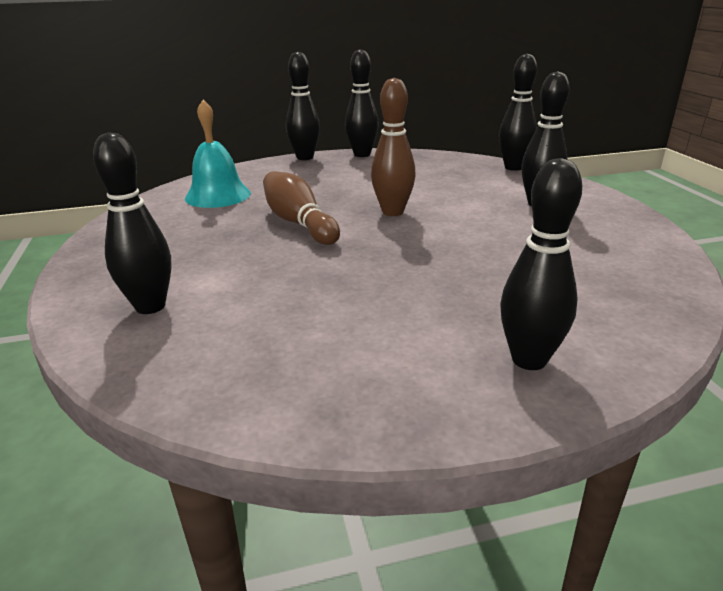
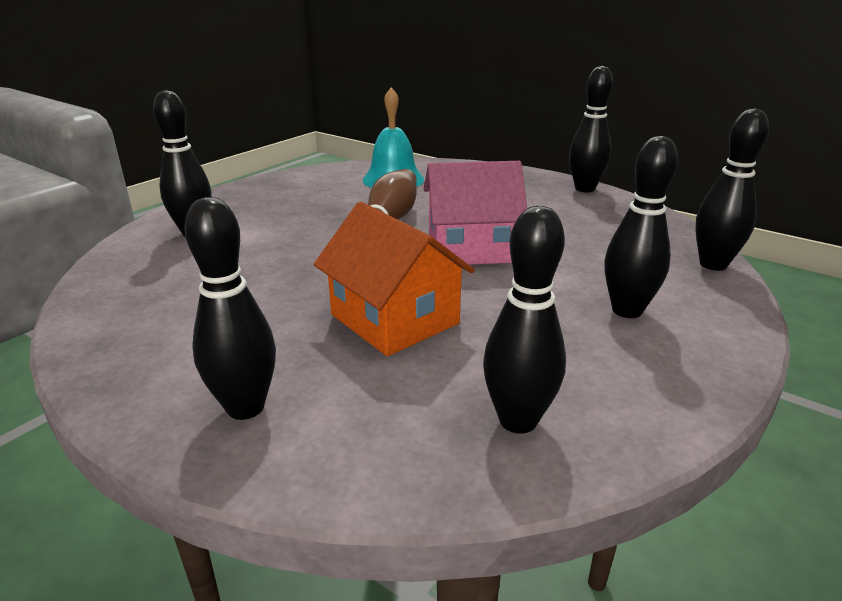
camera: 50 degrees right, 0 degrees up
black bowling pin [286,52,320,160] -> black bowling pin moved to [483,206,566,434]
brown bowling pin [371,78,416,216] -> pink house [423,161,527,265]
none -> orange house [314,202,475,356]

